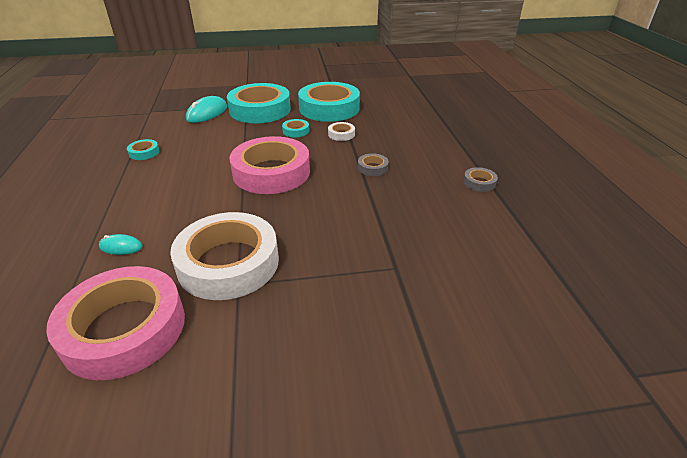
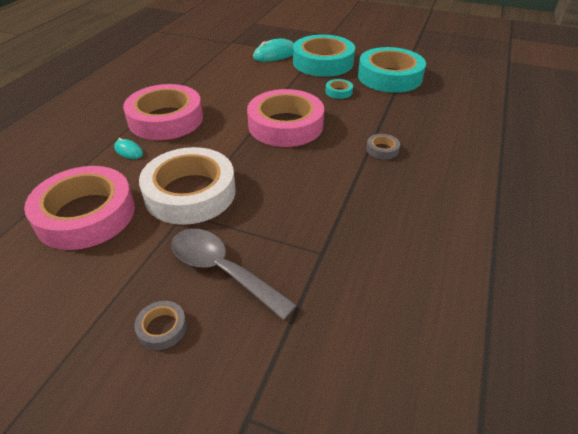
camera: 30 degrees right, 5 degrees up
turquoise tape [127,139,159,160] -> none
white tape [328,122,355,141] -> none
grey tape [463,167,498,192] -> grey tape moved to [134,301,187,350]
none -> pink tape [123,84,203,140]
none -> grey spoon [171,229,297,320]

